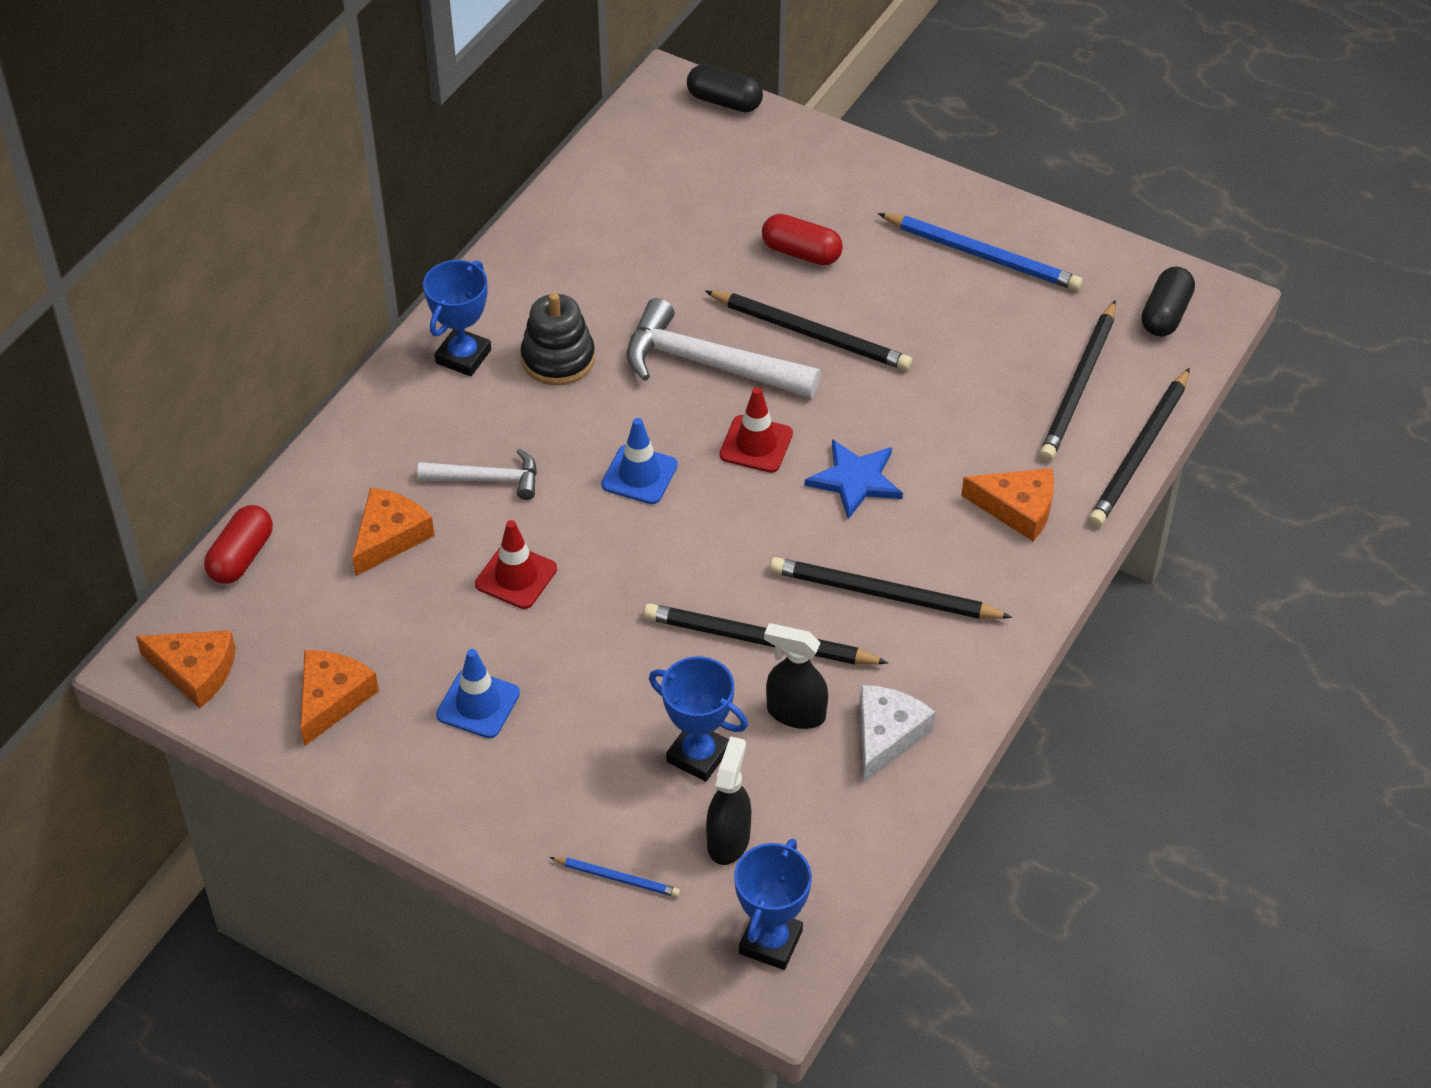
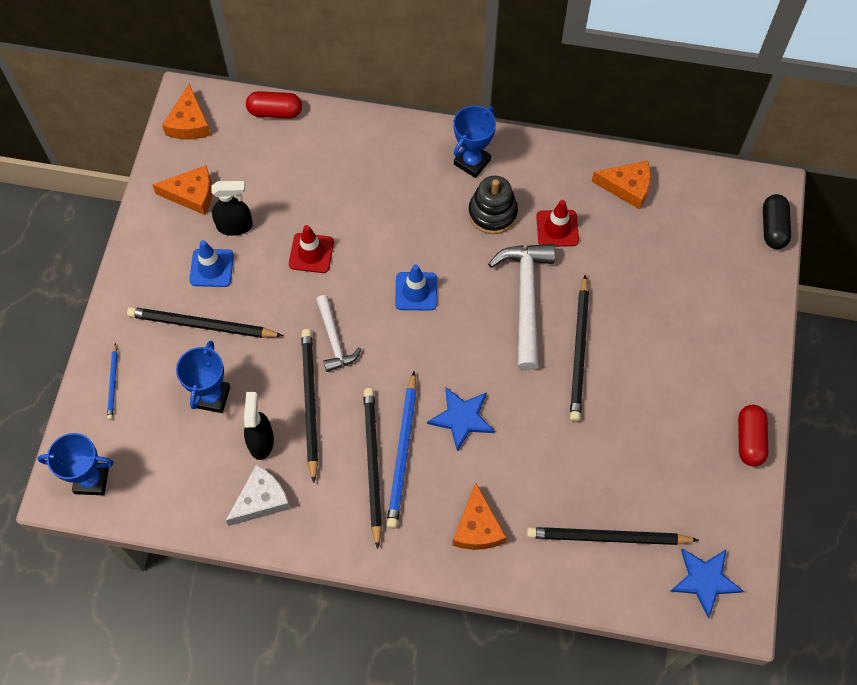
camera: 70 degrees right, 15 degrees up
orange cheese [352,488,434,576] -> orange cheese moved to [592,160,651,210]
white hammer [417,449,537,500] -> white hammer moved to [316,295,361,372]
blue trophy [423,260,491,376] -> blue trophy turned 60 degrees counterclockwise [453,105,496,178]
black spray bottle [706,736,751,865] -> black spray bottle moved to [211,181,253,236]
red traffic cone [719,387,793,473] -> red traffic cone moved to [536,200,579,247]
red capsule [762,214,843,266] -> red capsule moved to [738,405,768,467]
white cheese [860,685,936,782] -> white cheese turned 45 degrees counterclockwise [226,465,291,526]
blue pencil [878,213,1083,291] -> blue pencil moved to [386,371,417,529]
black pencil [1089,368,1190,527] -> black pencil moved to [127,307,283,338]
black capsule [1142,267,1195,337] -> blue star [670,549,743,618]

